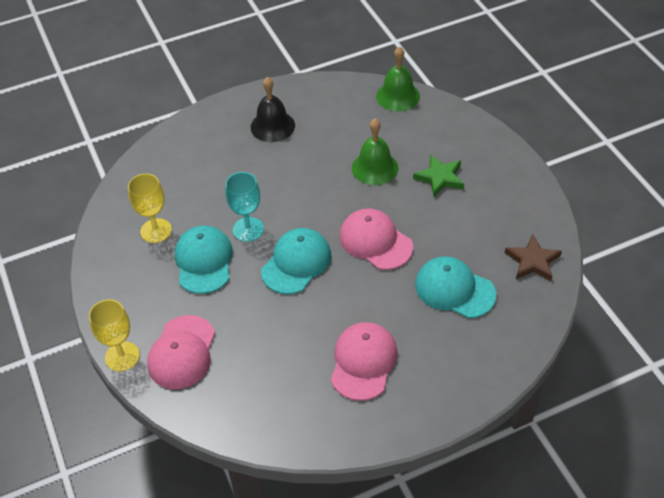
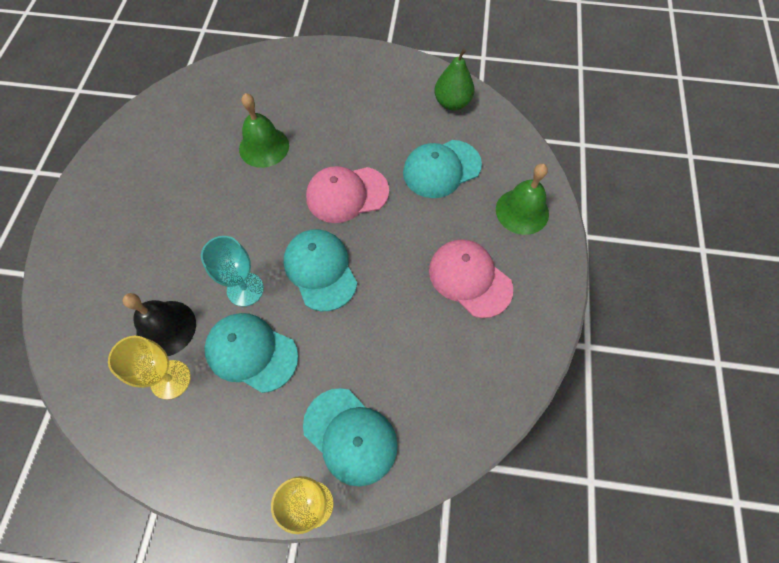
camera: 60 degrees left, 15 degrees up
pink cap [147,315,215,389] -> turquoise cap [303,388,398,486]
black bell [251,77,295,142] -> black bell moved to [123,293,196,356]
green bell [376,46,420,111] -> green bell moved to [496,164,549,235]
green star [413,155,464,197] -> none
brown star [505,235,562,281] -> green pear [434,48,474,110]

